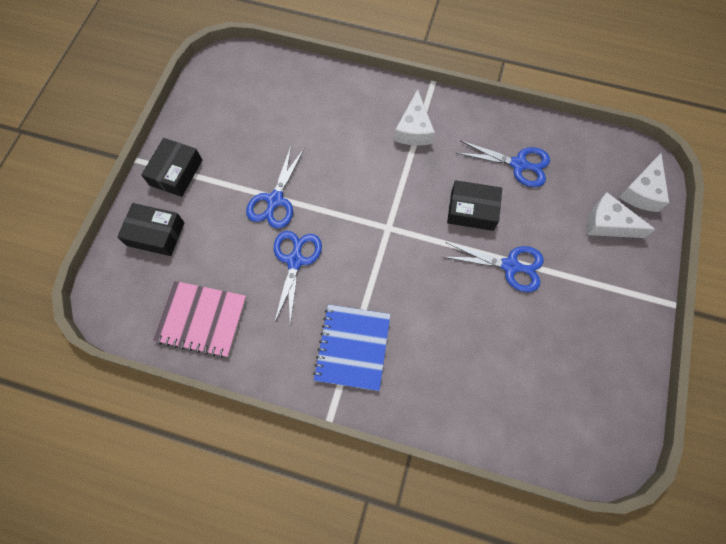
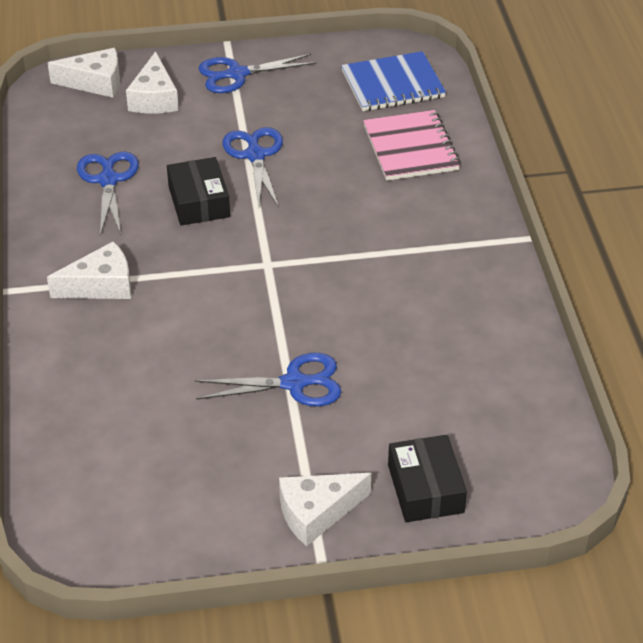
camera: 115 degrees left, 25 degrees down
black box [141,138,202,197] -> white cheese [279,473,371,546]
pink notebook [153,281,246,358] -> pink notebook moved to [363,110,461,181]
blue scissors [274,231,322,325] -> blue scissors moved to [198,54,316,93]
blue notebook [313,304,391,391] -> blue notebook moved to [341,51,446,111]

